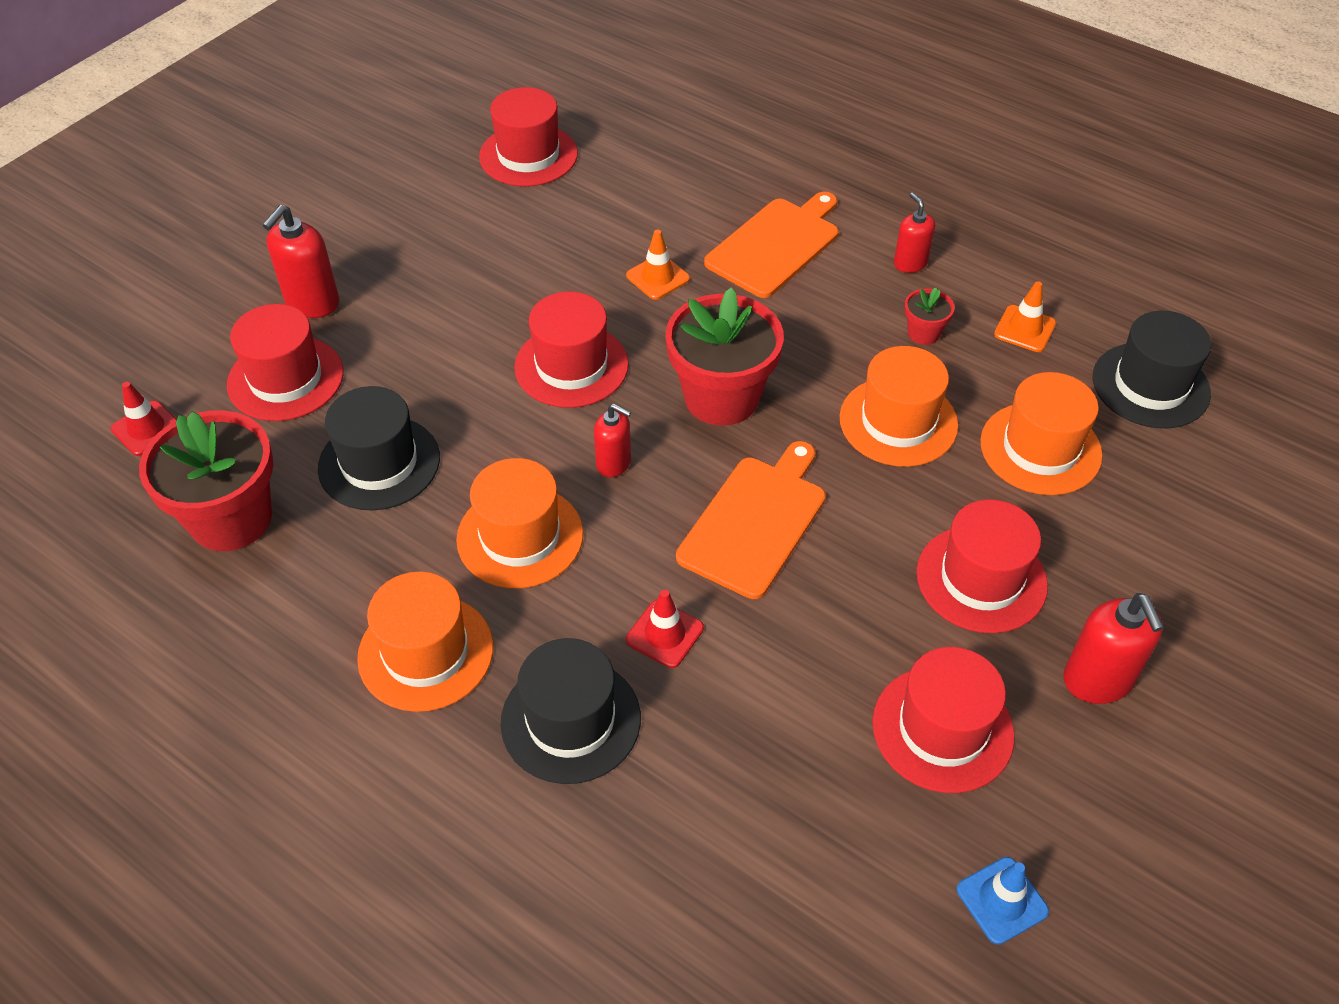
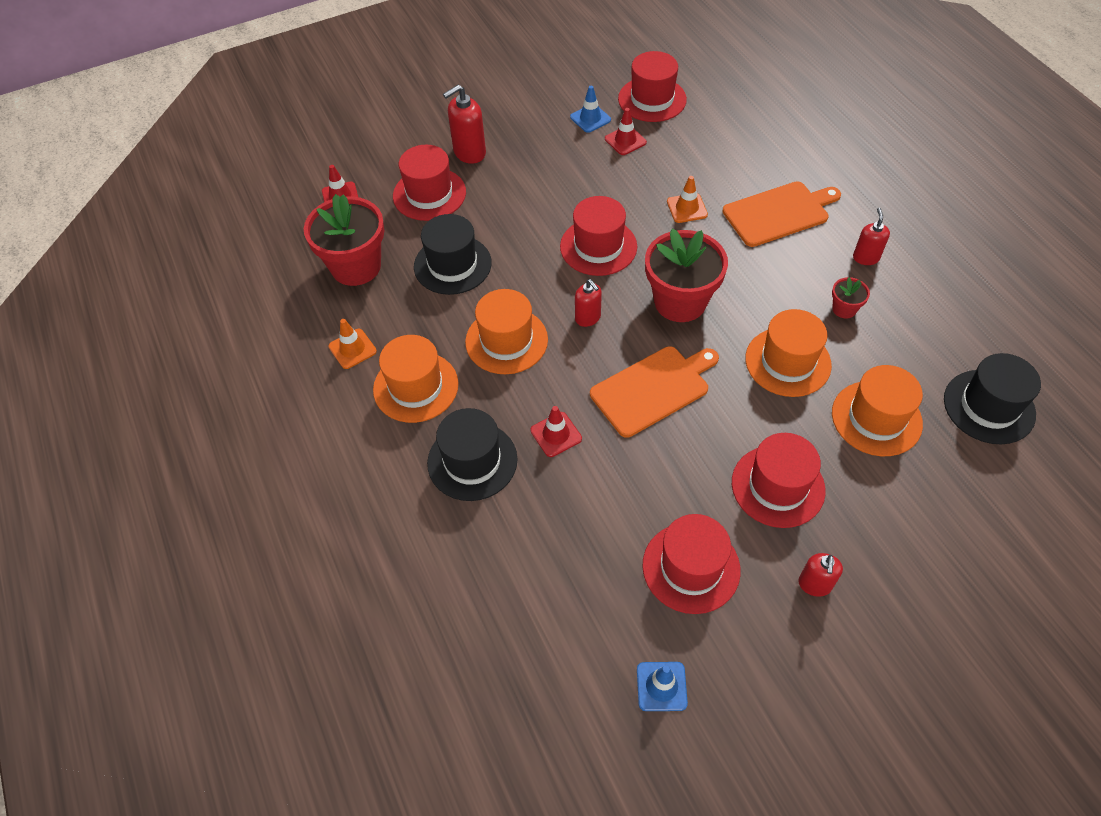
camera: 30 degrees right, 5 degrees up
orange traffic cone [994,281,1056,352] -> orange traffic cone moved to [328,319,377,369]
red soap dispenser [1063,593,1164,704] -> red soap dispenser [798,553,843,597], size x0.64
none -> blue traffic cone [570,86,611,133]
none -> red traffic cone [605,108,647,155]

